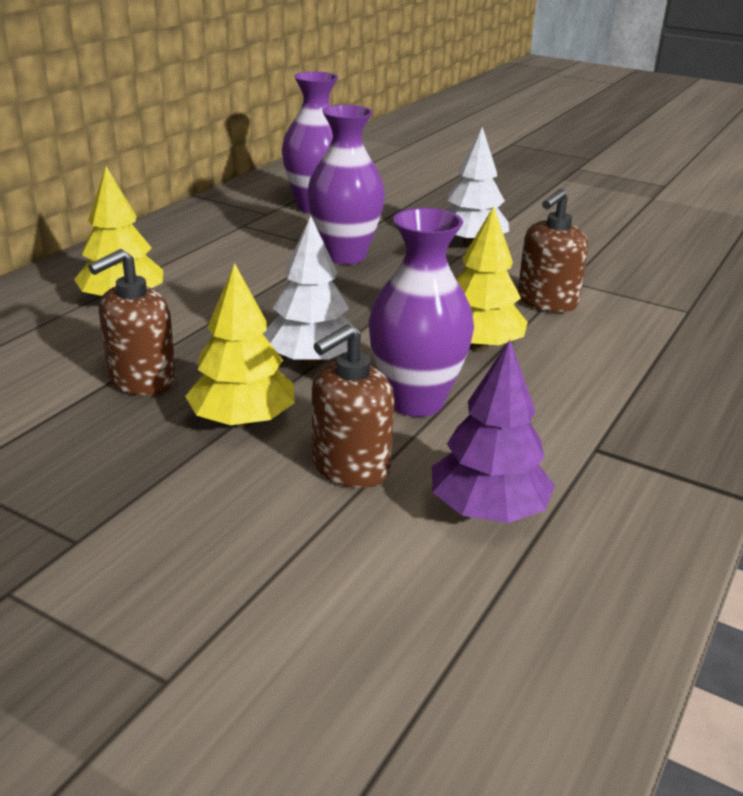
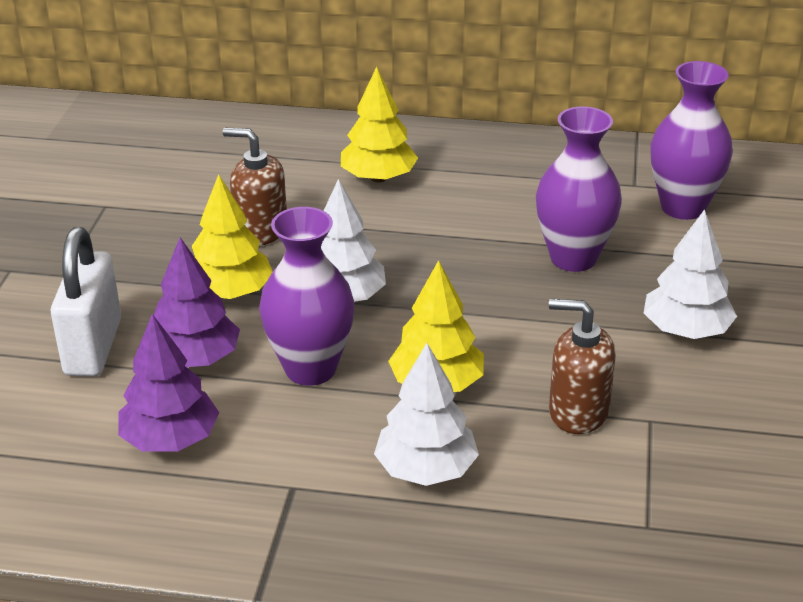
camera: 70 degrees right, 5 degrees up
brown soap dispenser [312,324,395,488] -> purple tree [154,237,240,367]
none -> white padlock [51,227,121,376]
none -> white tree [374,343,479,486]

